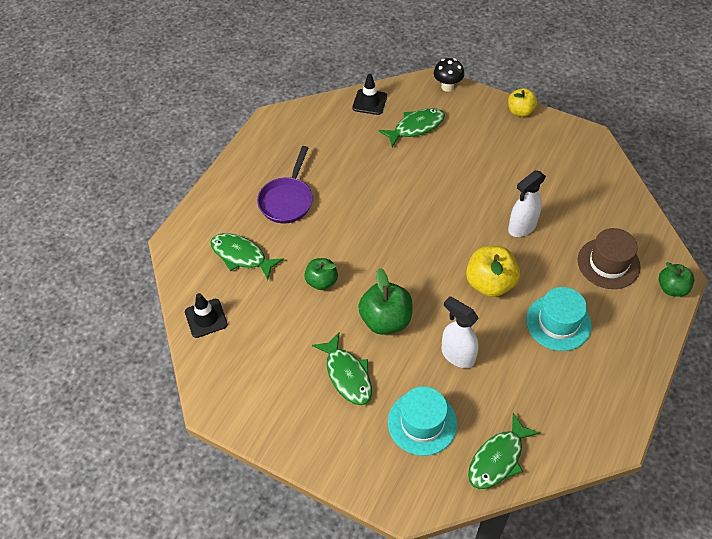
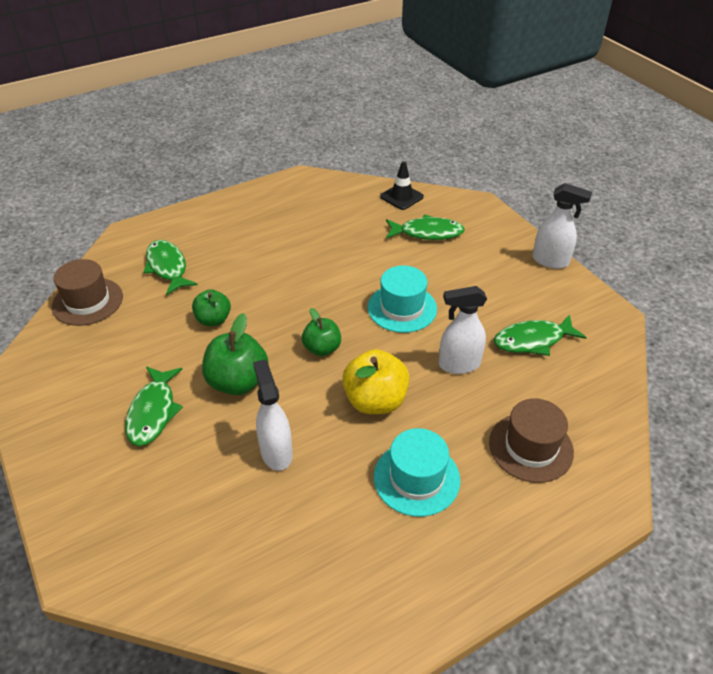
camera: 30 degrees right, 10 degrees down
black traffic cone [185,293,228,338] -> brown hat [52,259,123,326]
purple pan [257,146,313,223] -> none
turquoise hat [388,386,457,456] -> turquoise hat moved to [368,265,437,333]
black mushroom [434,58,464,92] -> none
green fish [468,413,540,489] -> green fish moved to [494,314,587,356]
yellow apple [508,88,537,117] -> white spray bottle [532,183,592,269]
green apple [659,262,694,297] -> green apple moved to [302,308,341,356]

